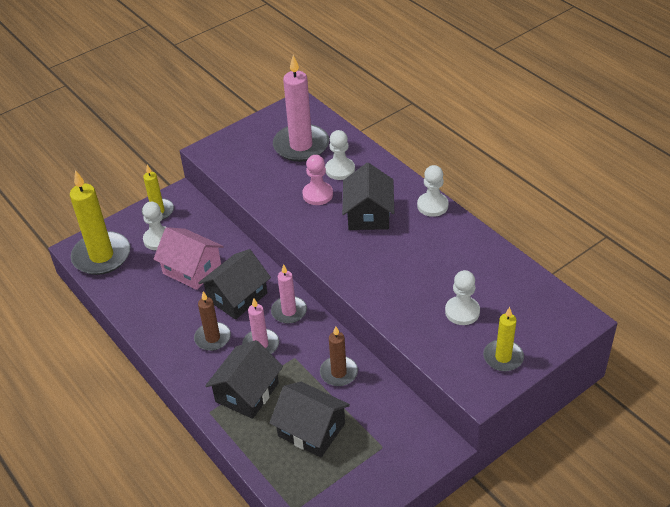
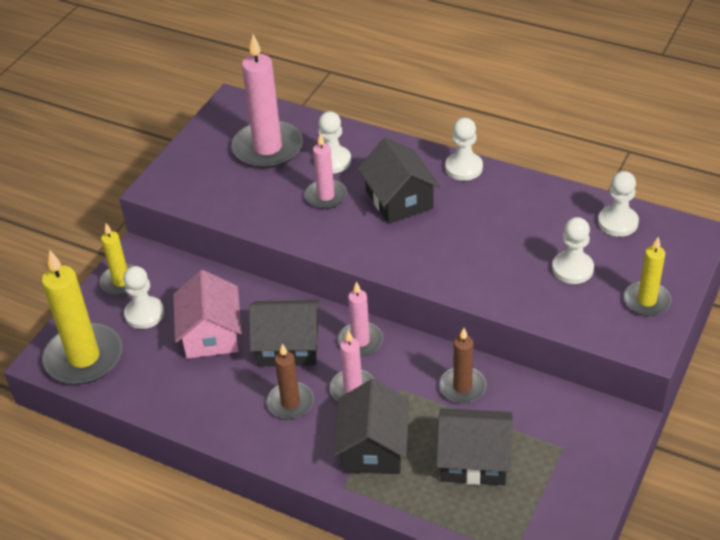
camera: 25 degrees left, 0 degrees up
pink house [153,227,224,290] -> pink house turned 75 degrees clockwise [173,270,242,359]
black house [198,249,271,320] -> black house turned 75 degrees clockwise [249,300,320,366]
pink pawn [302,155,333,205] -> pink candle [305,133,347,209]
none -> white pawn [598,171,639,237]

